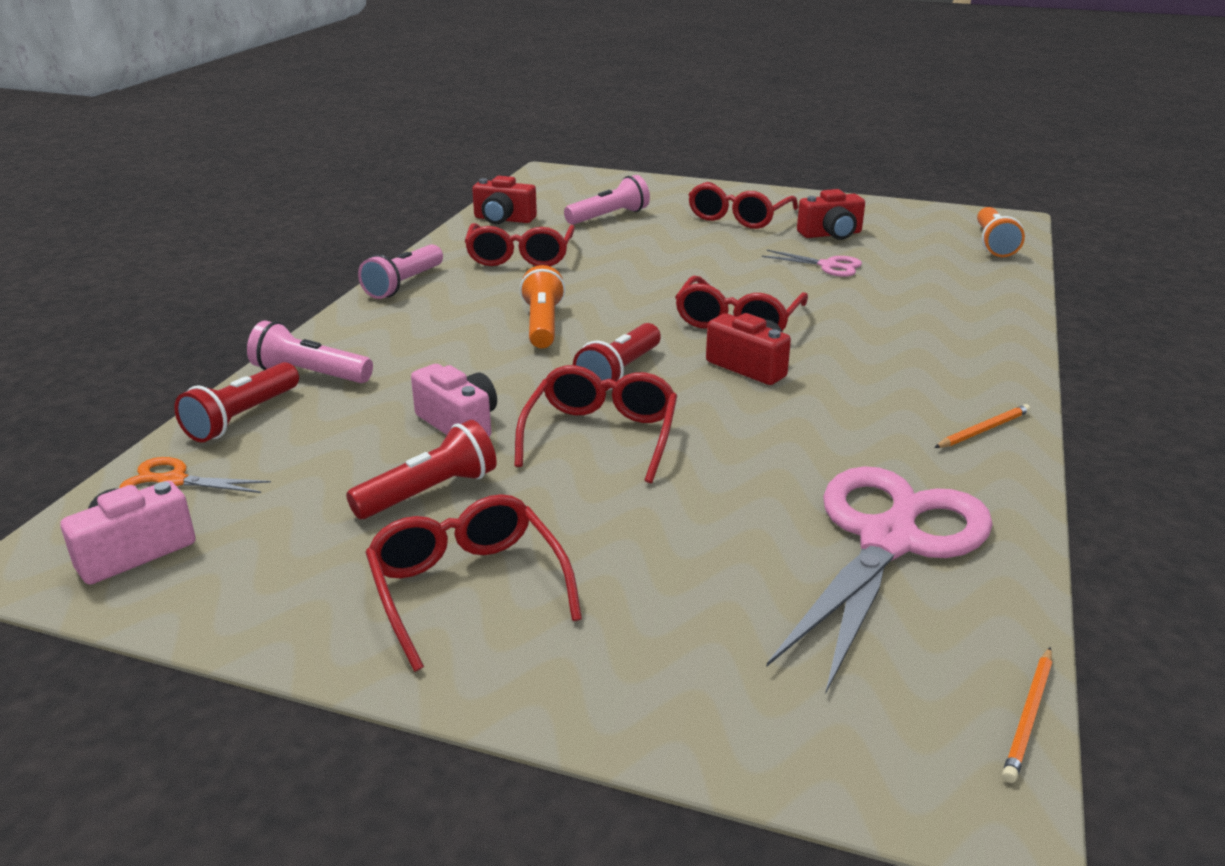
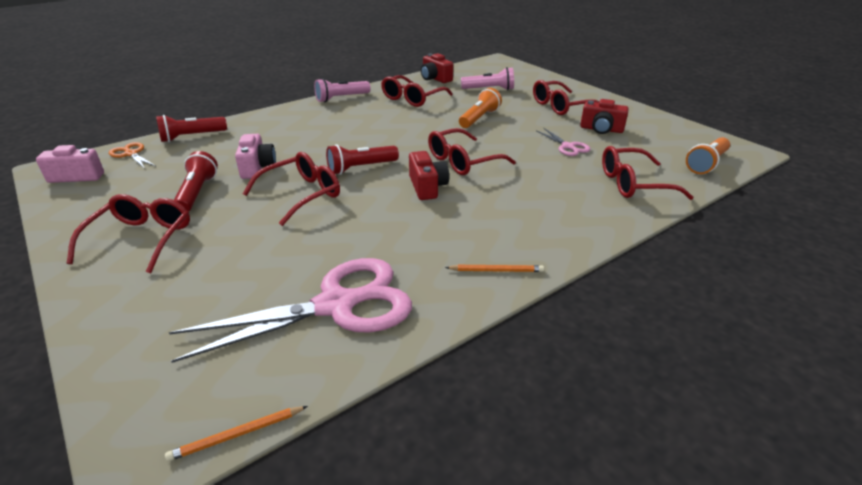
camera: 35 degrees right, 5 degrees up
pink flashlight [247,320,373,383] -> none
red flashlight [346,420,497,519] -> red flashlight turned 90 degrees counterclockwise [174,151,218,212]
orange flashlight [520,265,565,348] -> orange flashlight moved to [459,88,502,128]
none -> red glasses [602,146,694,200]

